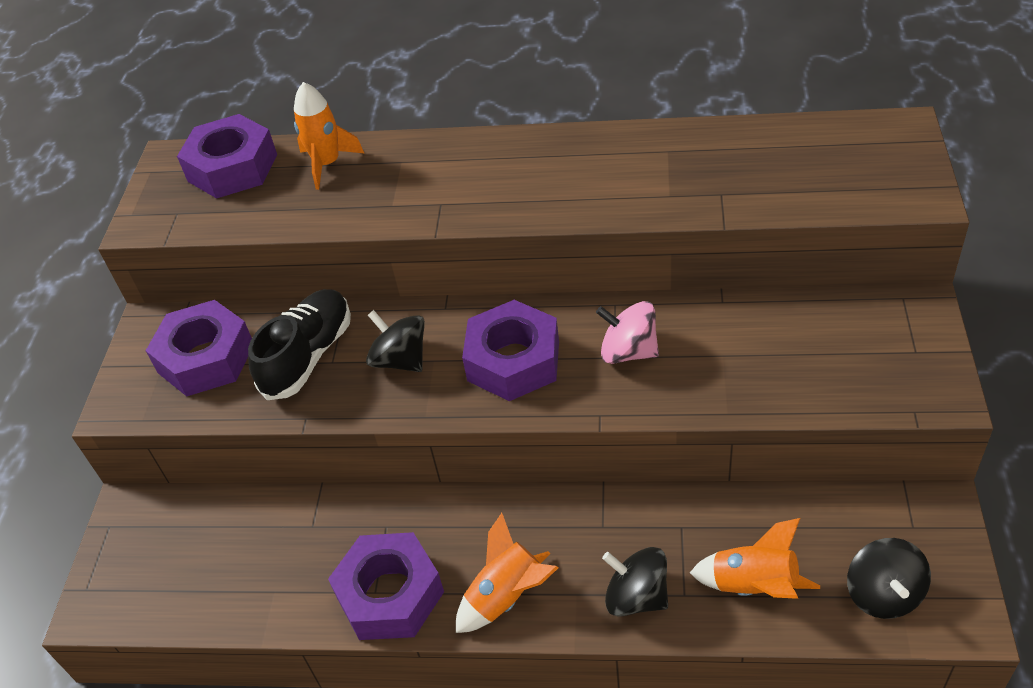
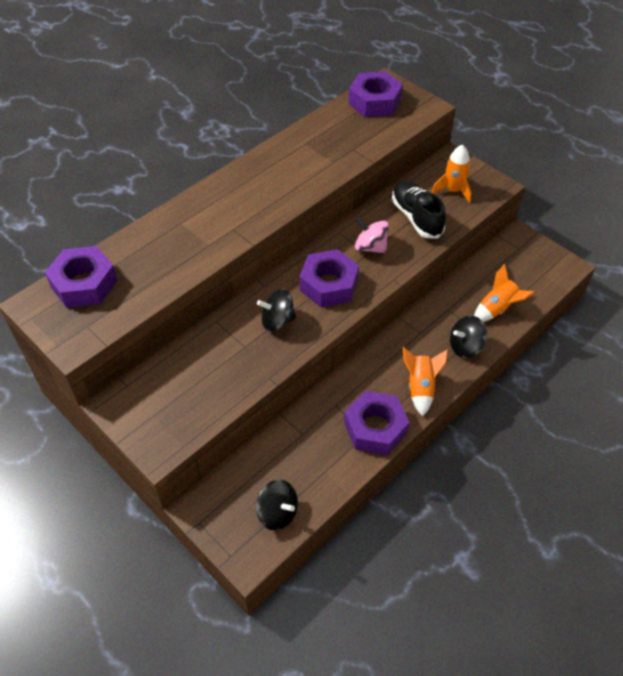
camera: 55 degrees left, 5 degrees up
purple nut [146,300,252,396] -> purple nut moved to [348,71,403,117]
black shoe [248,289,351,400] -> black shoe moved to [392,180,446,238]
orange rocket [294,82,364,190] -> orange rocket moved to [432,145,471,203]
pink spinning top [596,301,659,364] -> pink spinning top turned 60 degrees clockwise [355,218,389,253]
black spinning top [847,538,931,619] -> black spinning top moved to [256,480,298,531]

